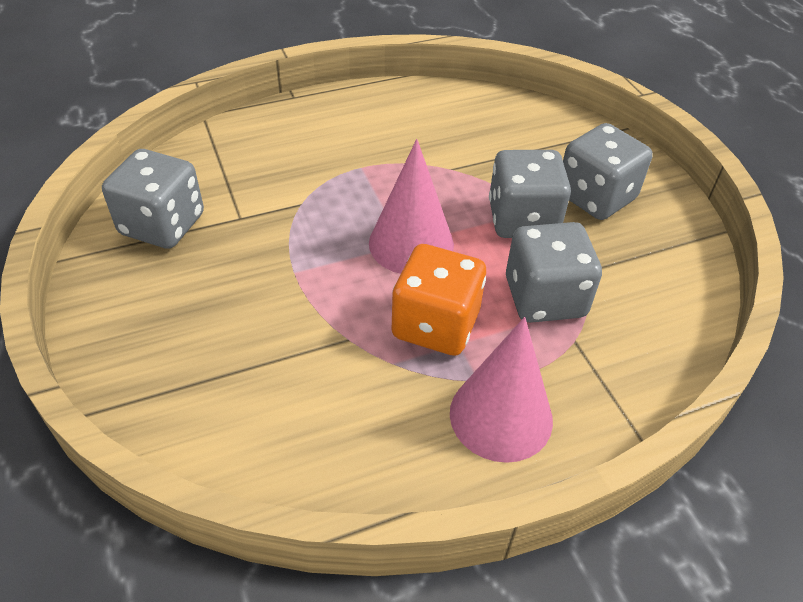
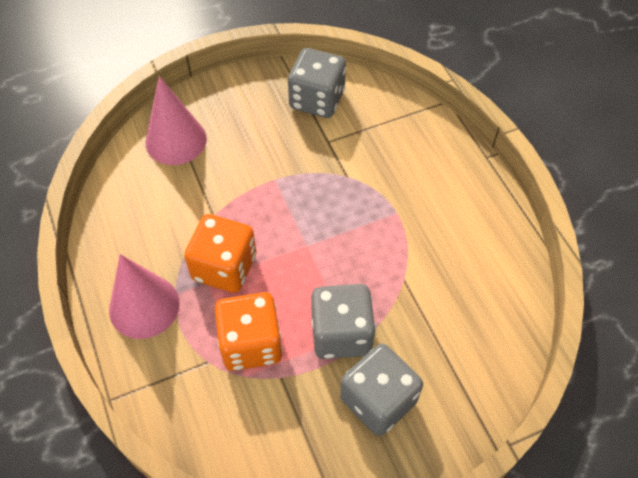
camera: 90 degrees right, 10 degrees up
pink cone [369,139,454,274] -> pink cone moved to [145,76,207,165]
grey dice [506,222,602,323] -> orange dice [215,292,283,371]

